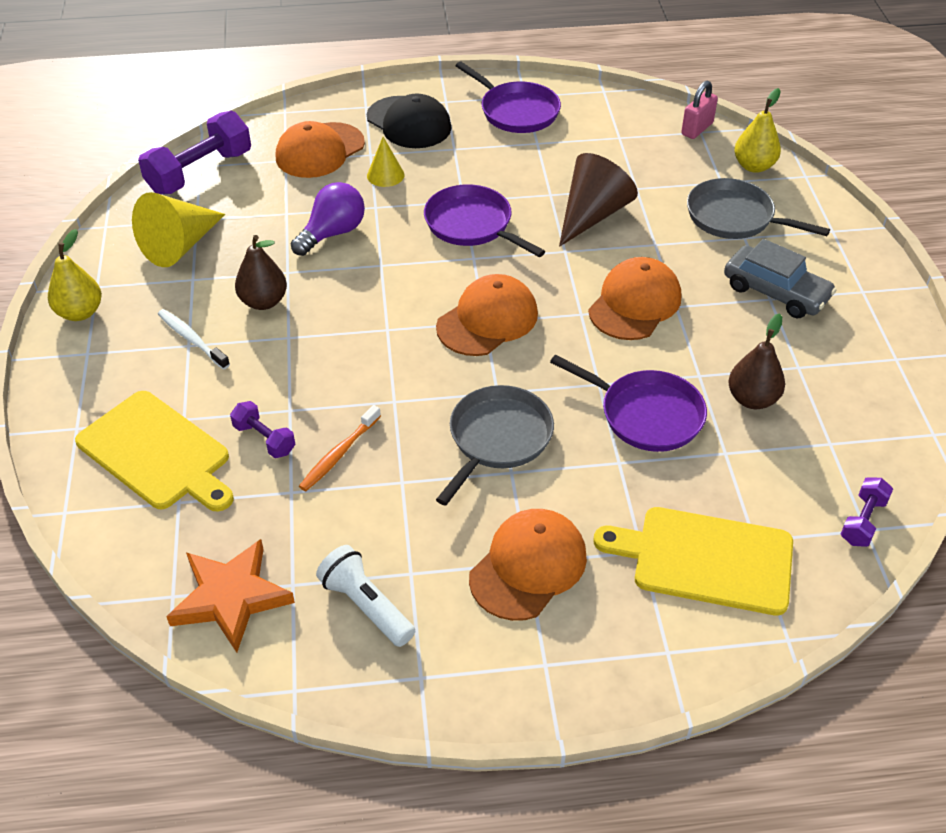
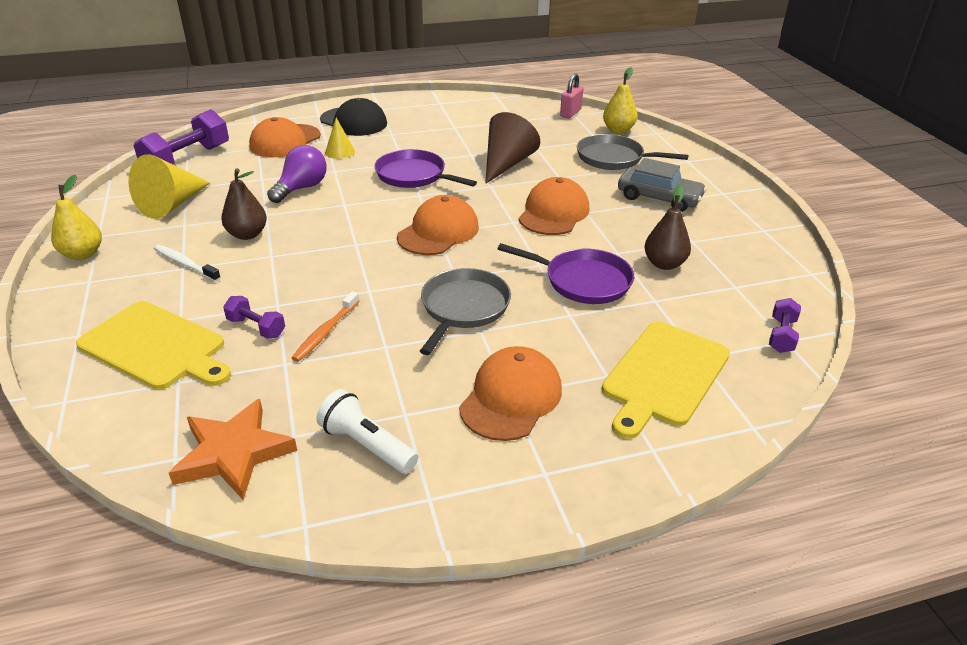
camera: 10 degrees left, 10 degrees down
purple pan [456,62,561,133] -> none
yellow cutting board [594,507,793,616] -> yellow cutting board turned 60 degrees counterclockwise [602,322,730,439]

